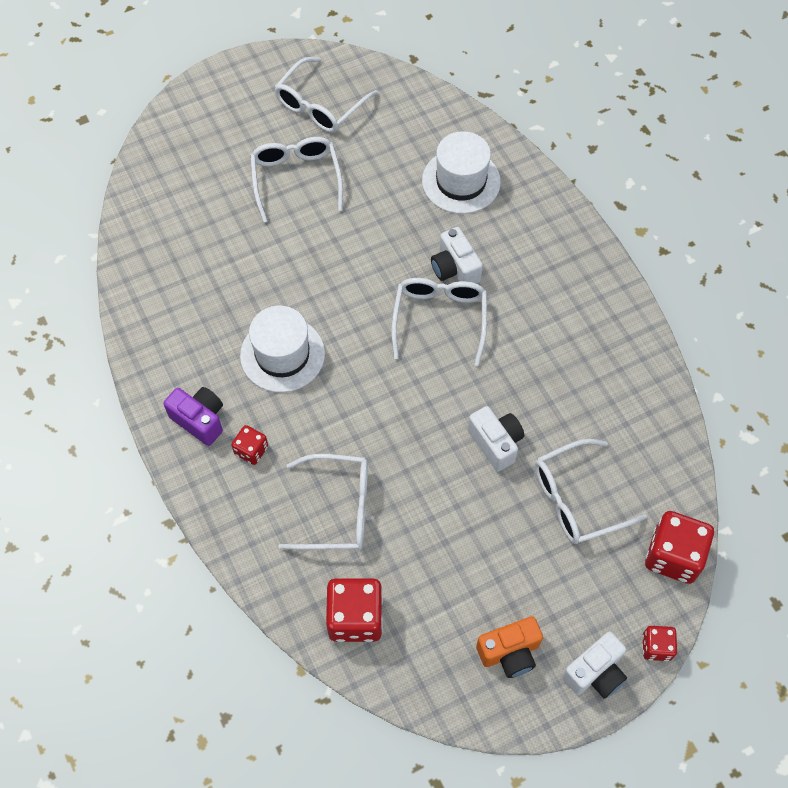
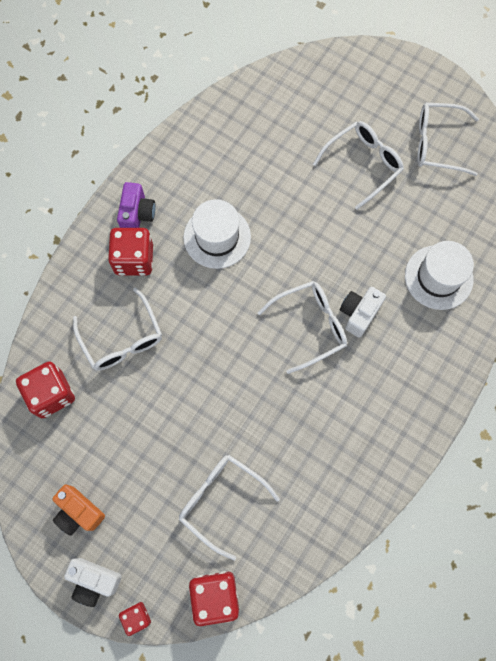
camera: 60 degrees right, 10 degrees up
red dice [231,425,268,465] -> red dice [108,228,153,276], size x1.83
white camera [468,406,524,472] -> none

